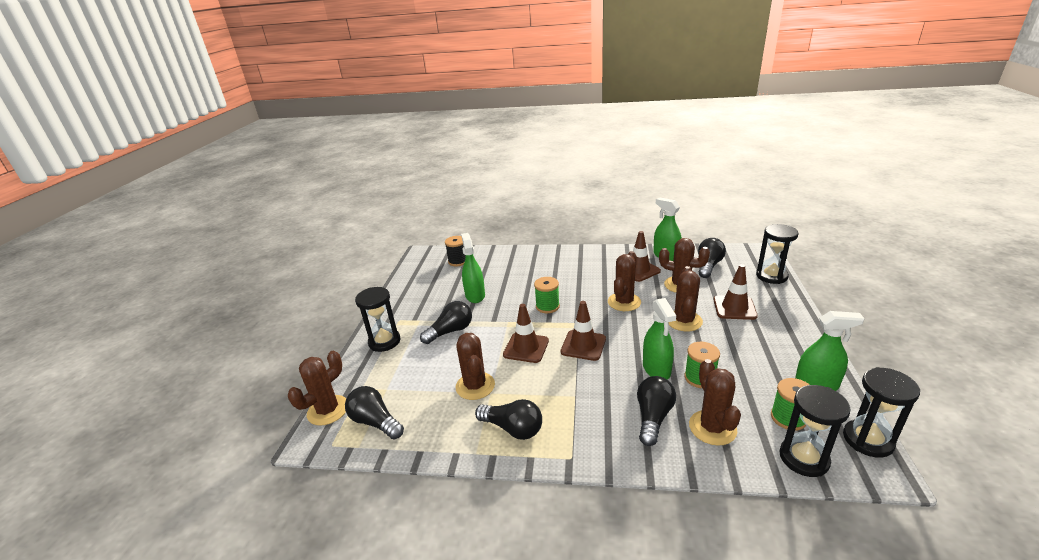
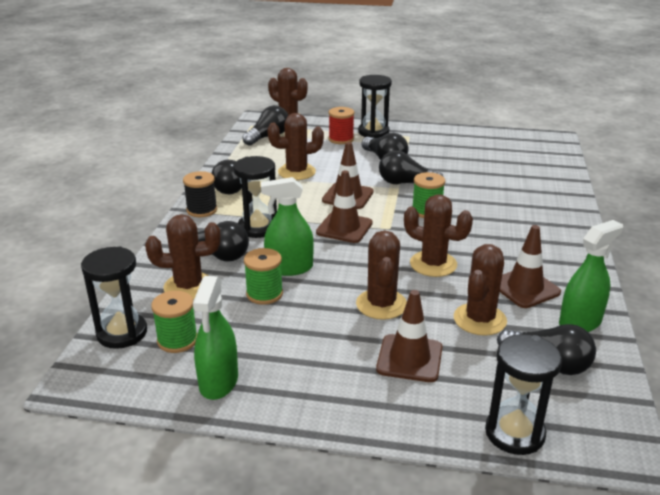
camera: 90 degrees right, 0 degrees up
black spool [445,236,466,266] -> black spool moved to [183,171,217,217]
green spray bottle [461,233,485,303] -> none
brown cactus [669,266,703,332] -> brown cactus turned 75 degrees clockwise [356,230,407,320]
black hourglass [843,367,920,458] -> black hourglass moved to [233,156,277,238]
none -> red spool [329,107,354,144]
none -> black light bulb [379,150,443,184]

